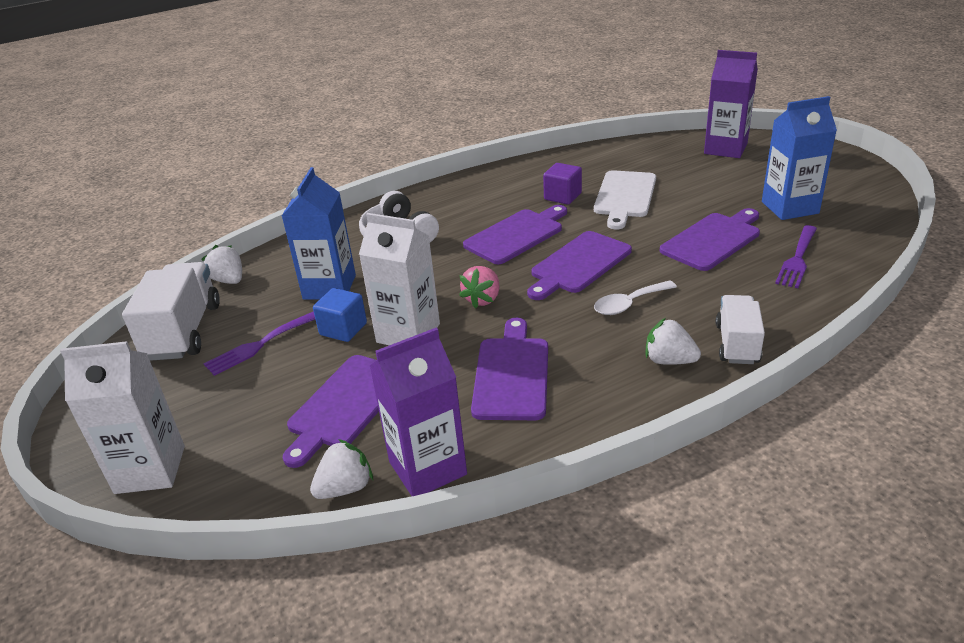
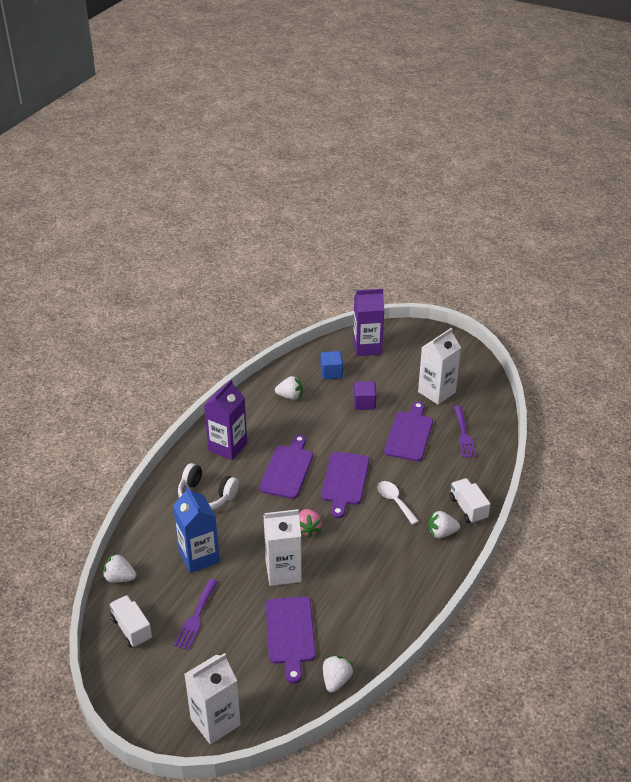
camera: 35 degrees left, 5 degrees up
white truck [122,262,220,361] -> white truck [109,595,152,648], size x0.64
blue cube [313,288,367,342] -> blue cube moved to [320,351,343,379]
purple carton [370,327,467,496] -> purple carton moved to [204,379,247,460]
purple cutting board [471,318,548,420] -> none
purple cube [543,163,582,205] -> purple cube moved to [354,381,376,410]
white cutting board [594,170,656,230] -> none
white spoon [594,280,677,315] -> white spoon turned 120 degrees clockwise [378,481,419,525]
blue carton [762,96,837,220] -> white carton [418,328,461,405]
none -> white strawberry [275,376,302,400]

